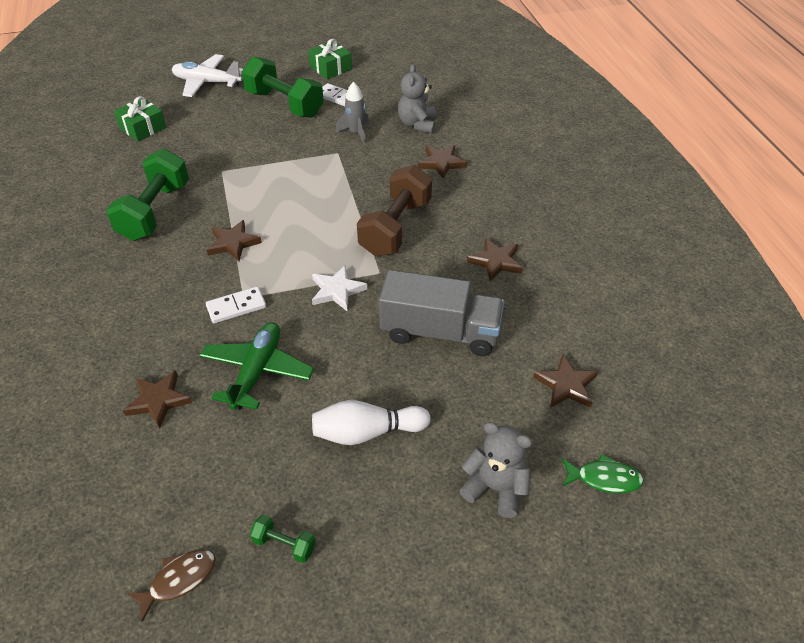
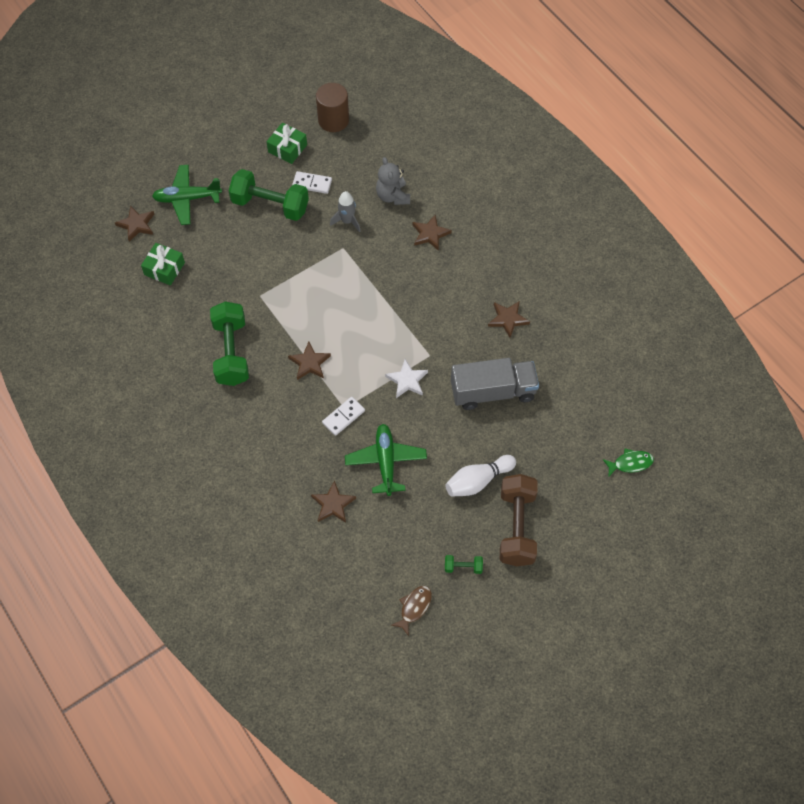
camera: 20 degrees left, 15 degrees up
white plane [172,54,243,97] -> green plane [152,165,222,225]
brown dumbbell [357,165,432,256] -> brown dumbbell moved to [500,474,538,566]
grey teddy bear [459,422,532,518] -> none
brown star [533,354,598,408] -> brown star moved to [115,206,154,242]
none -> brown cylinder [316,83,349,132]

